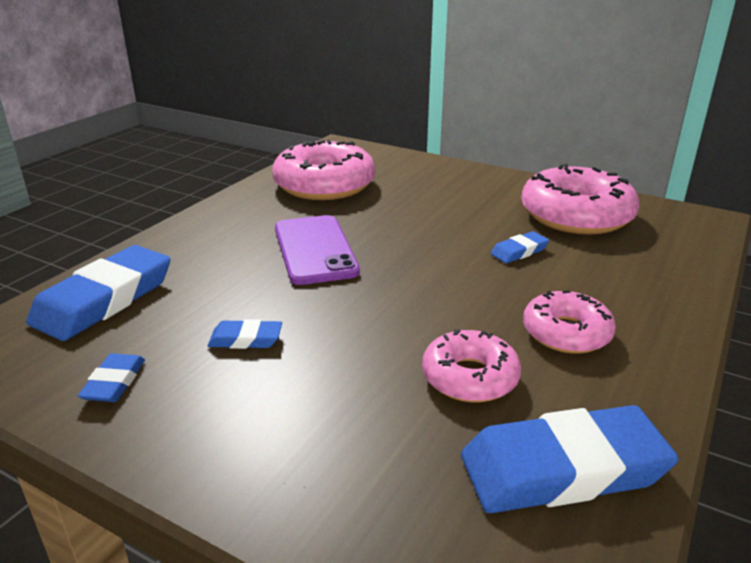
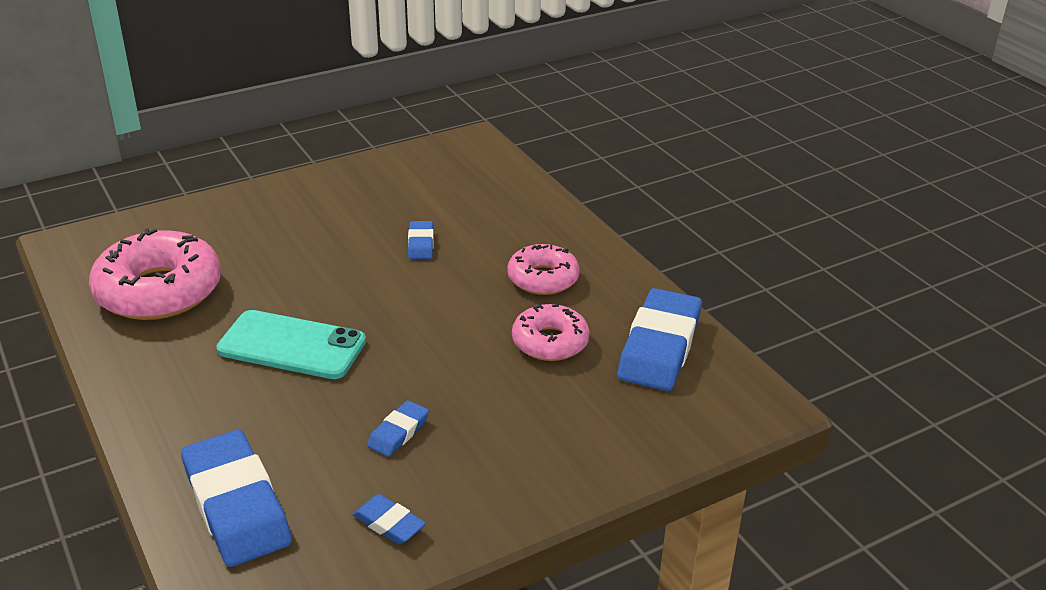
camera: 60 degrees left, 5 degrees up
purple phone [275,215,360,285] -> turquoise phone [216,310,366,379]
pink donut [521,164,639,234] -> none

